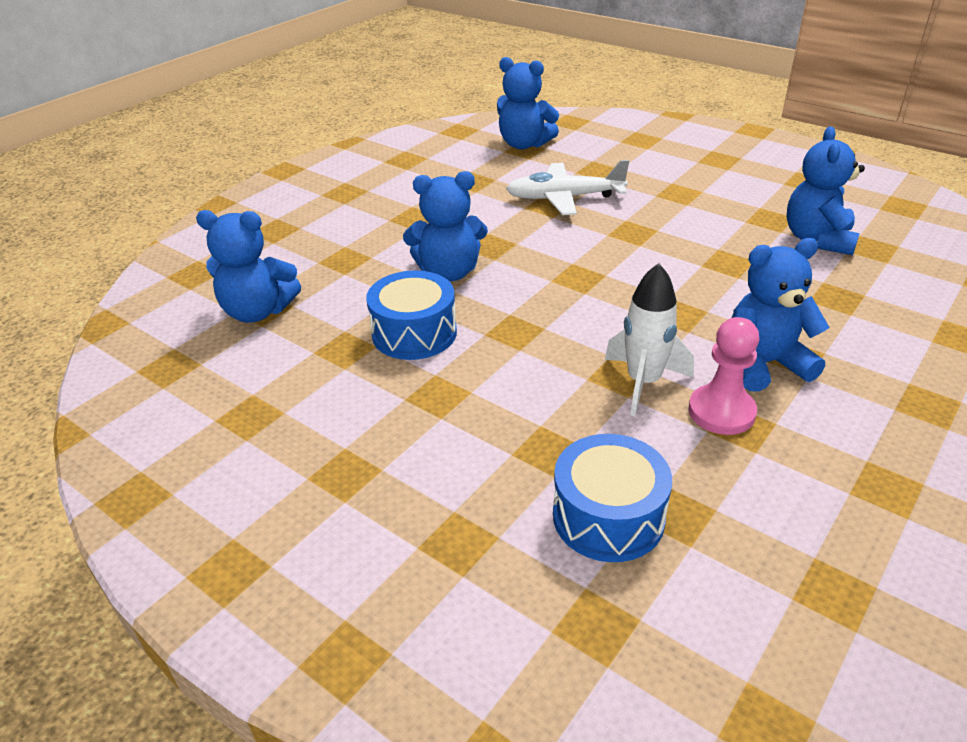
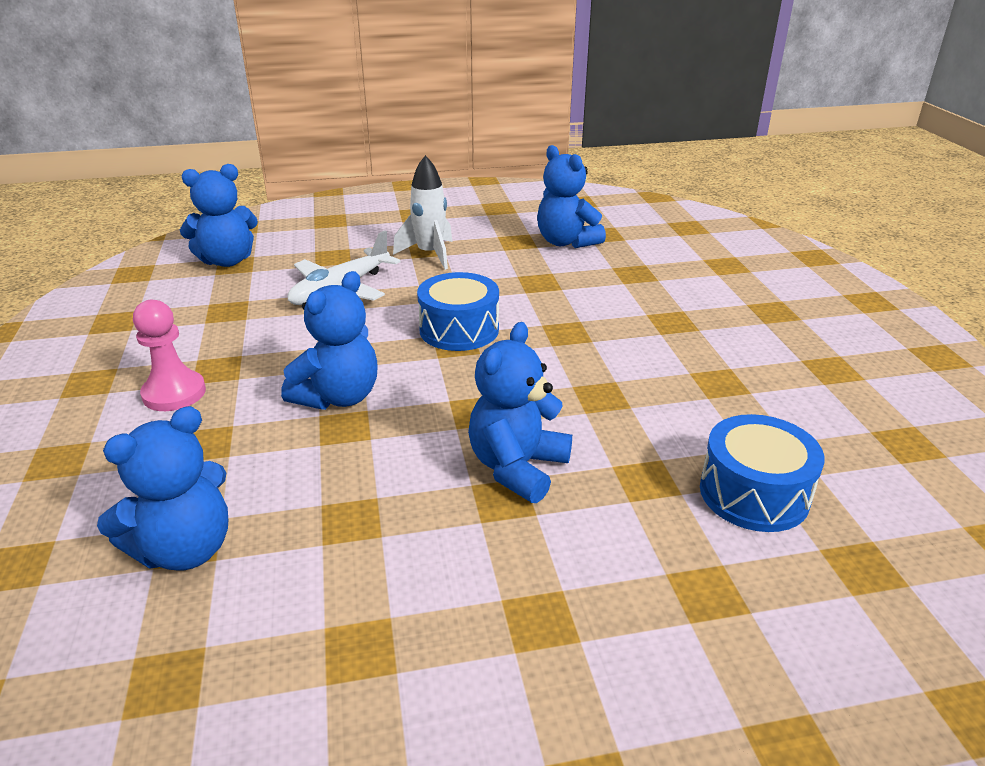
camera: 50 degrees left, 5 degrees down
blue drum [366,270,457,360] -> blue drum moved to [417,272,499,351]
white rocket [604,263,694,416] -> white rocket moved to [393,155,452,270]
pink pawn [689,317,759,435] -> pink pawn moved to [133,300,206,411]
blue teddy bear [732,238,829,391] -> blue teddy bear moved to [468,322,572,503]

